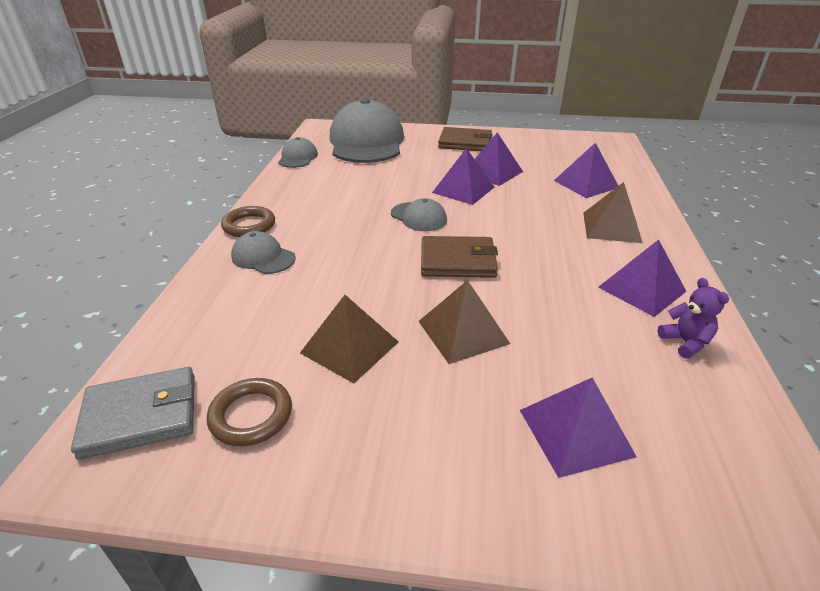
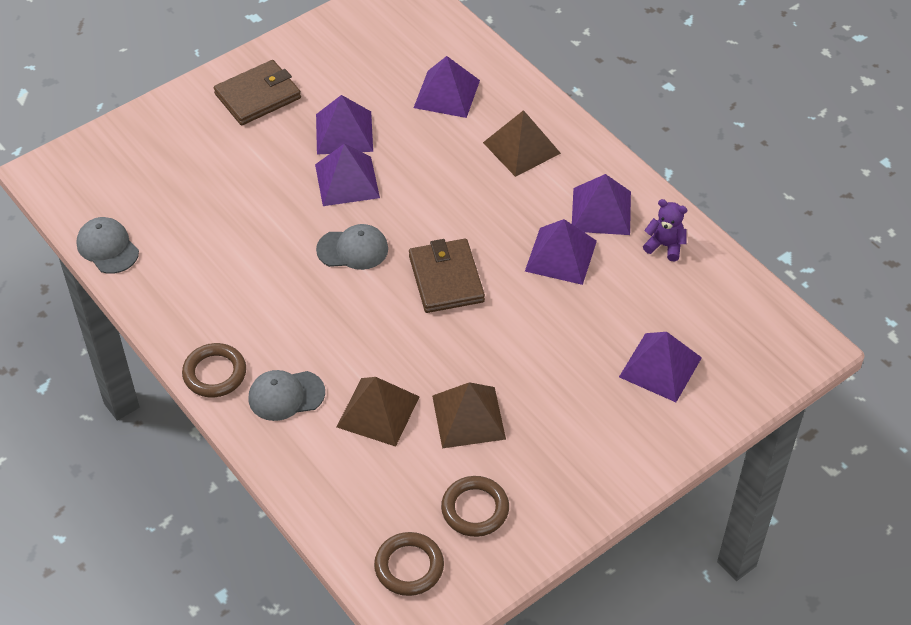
camera: 45 degrees left, 15 degrees up
grey wallet [71,367,195,460] -> brown ring [374,532,444,596]
grey cap [330,98,404,163] -> none
brown pyramid [418,280,510,364] -> brown pyramid moved to [337,377,420,447]
brown wallet [421,236,498,278] -> brown wallet turned 60 degrees counterclockwise [409,239,485,313]
none -> purple pyramid [525,219,597,285]

